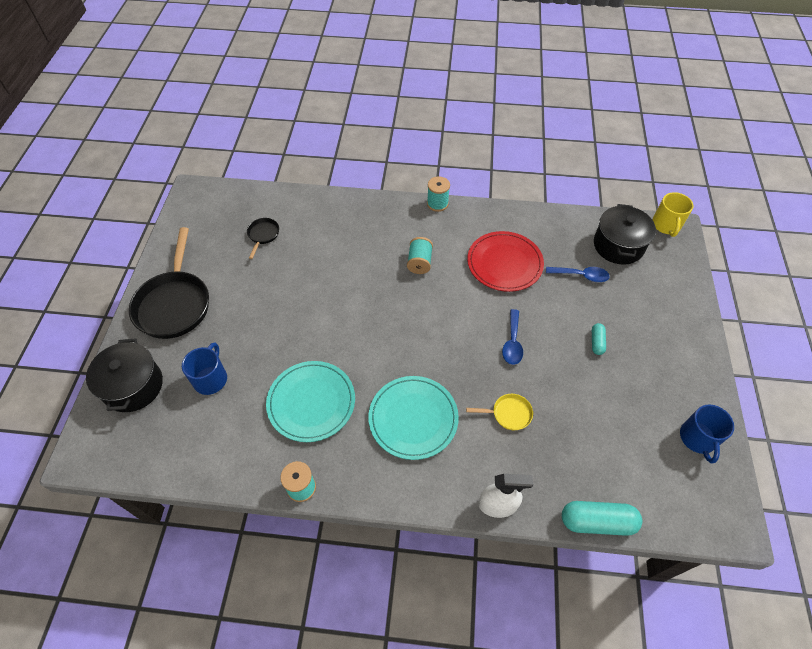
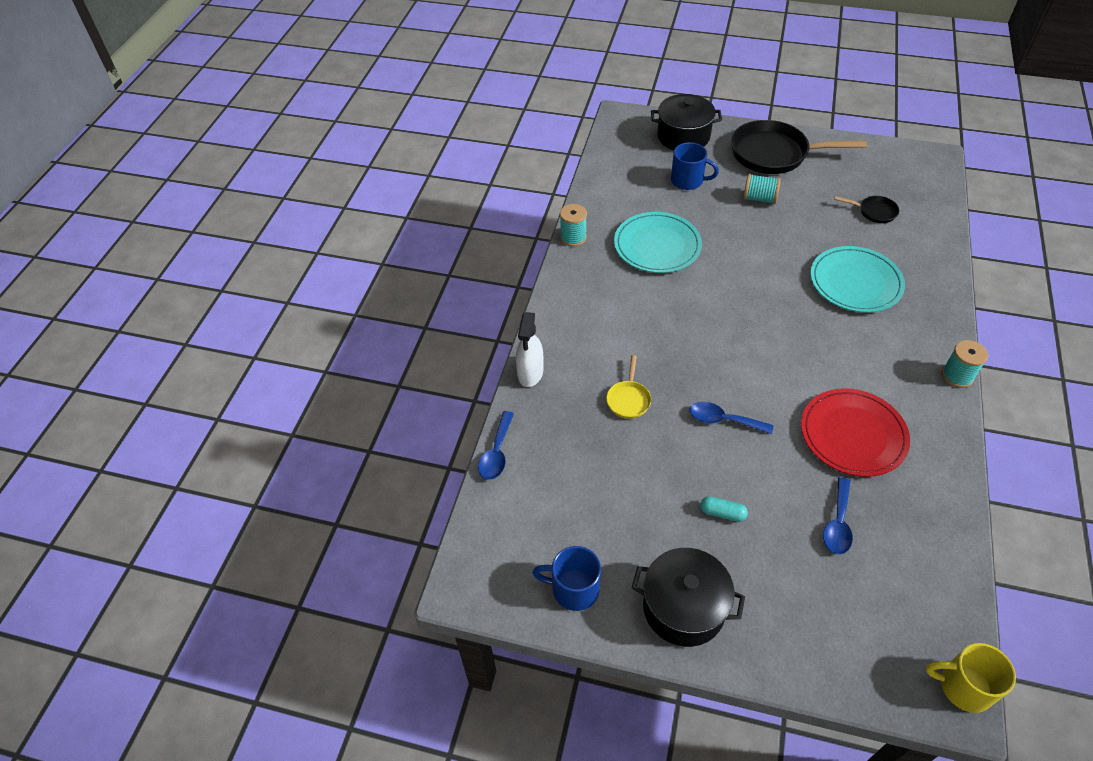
camera: 100 degrees right, 5 degrees down
turquoise plate [368,376,459,460] -> turquoise plate moved to [810,246,905,313]
turquoise spool [407,237,433,274] -> turquoise spool moved to [743,174,781,204]
turquoise capsule [562,501,642,536] -> blue spoon [478,411,514,480]
black pot [594,204,656,265] -> black pot moved to [632,548,745,647]

